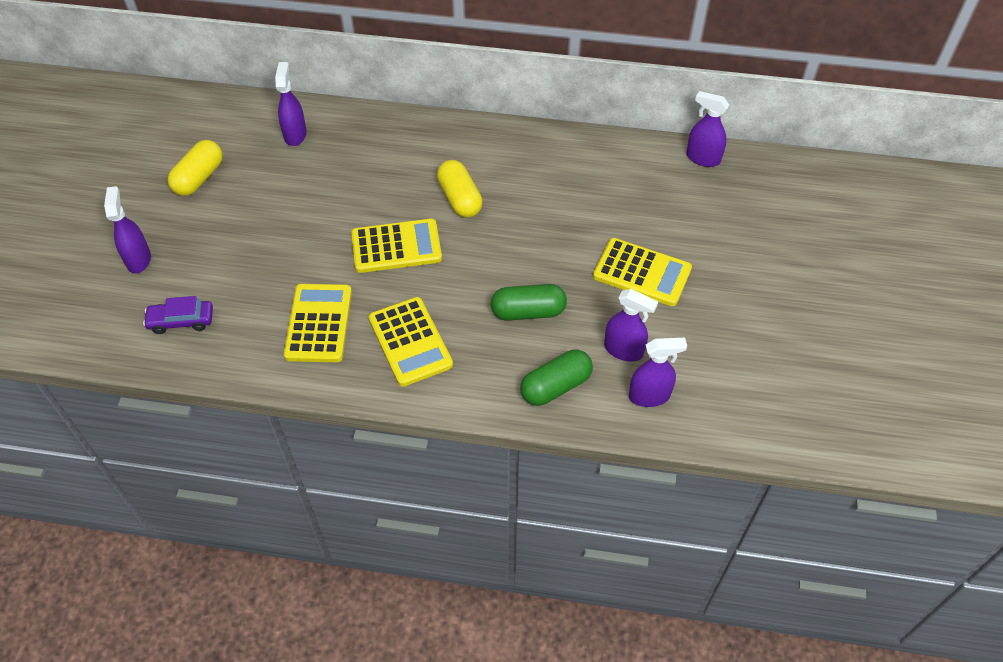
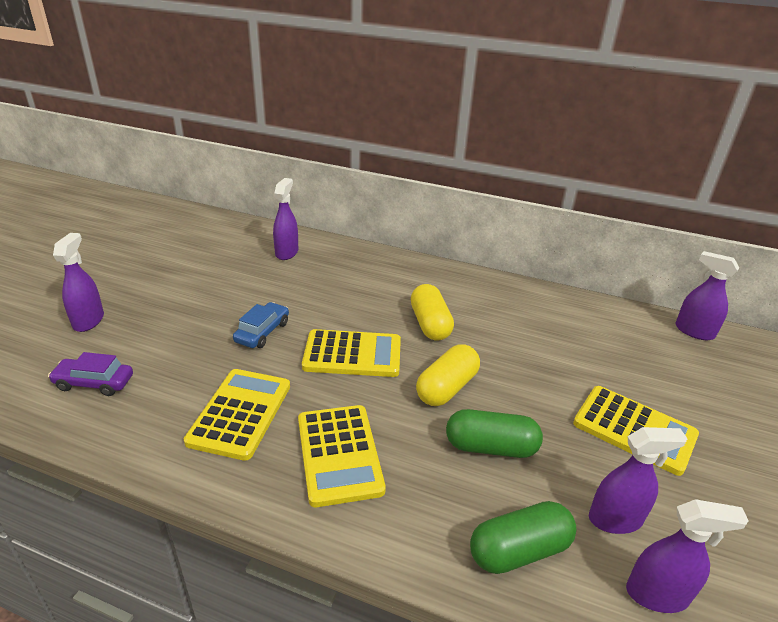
camera: 10 degrees right, 20 degrees down
yellow capsule [168,140,223,196] -> yellow capsule moved to [416,344,480,406]
purple spray bottle [604,289,658,362] -> purple spray bottle turned 45 degrees counterclockwise [589,427,687,534]
none -> blue car [233,302,289,348]

